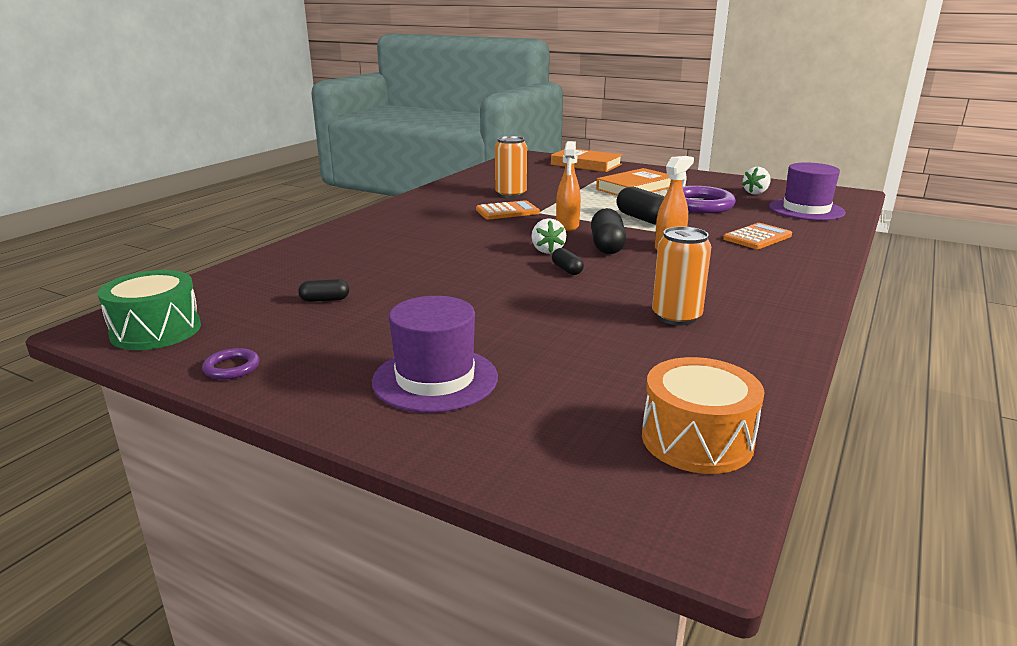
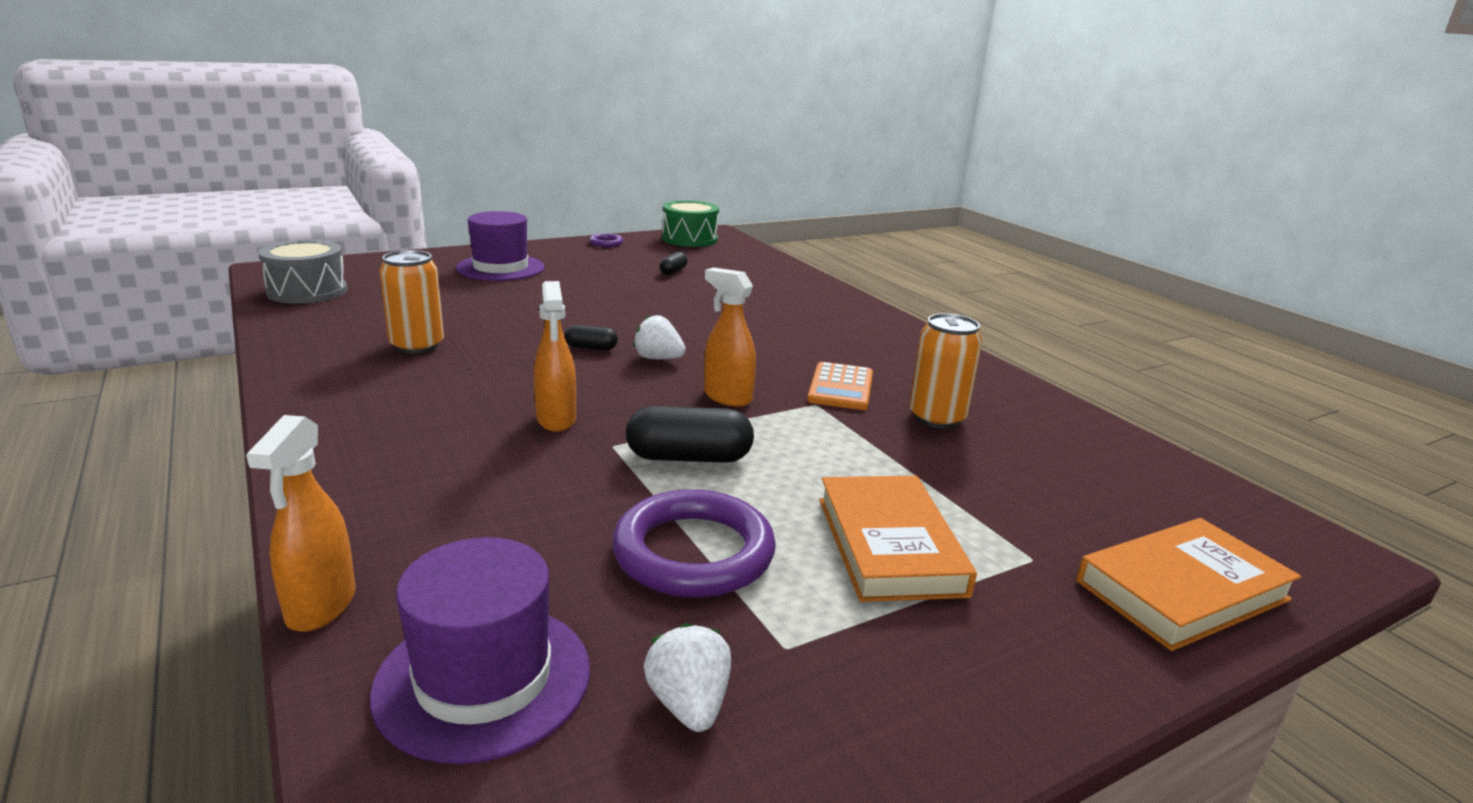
camera: 120 degrees right, 0 degrees up
black capsule [591,208,626,254] -> none
orange drum [642,357,765,474] -> grey drum [258,240,347,304]
orange calculator [723,223,792,249] -> none
none -> orange spray bottle [246,415,356,632]

